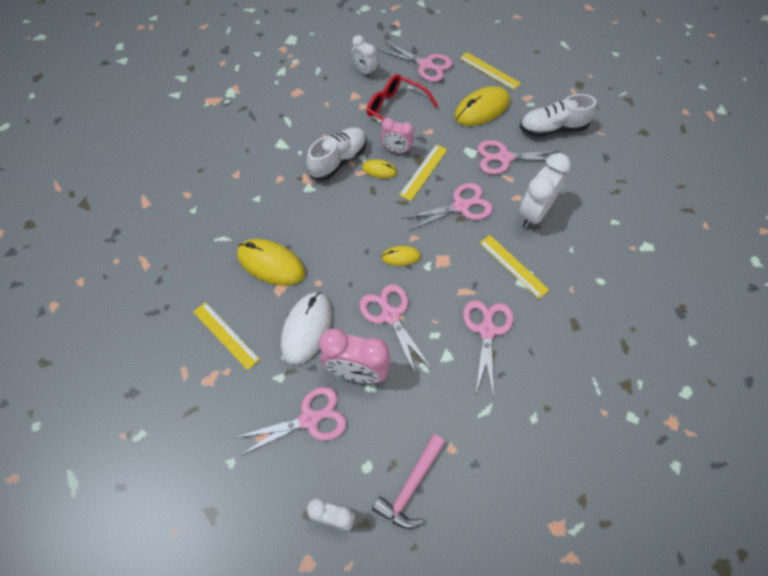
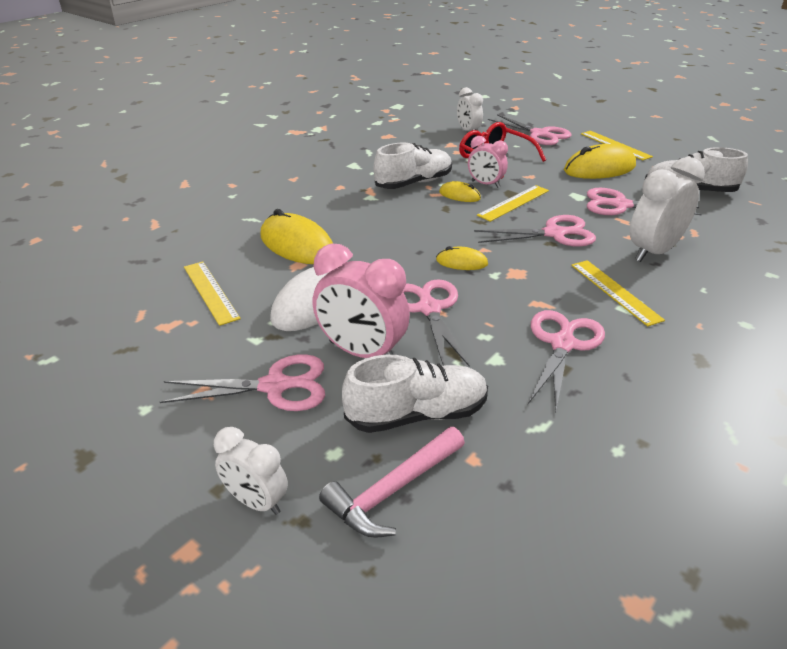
camera: 15 degrees right, 25 degrees down
none -> white shoe [342,355,488,433]

